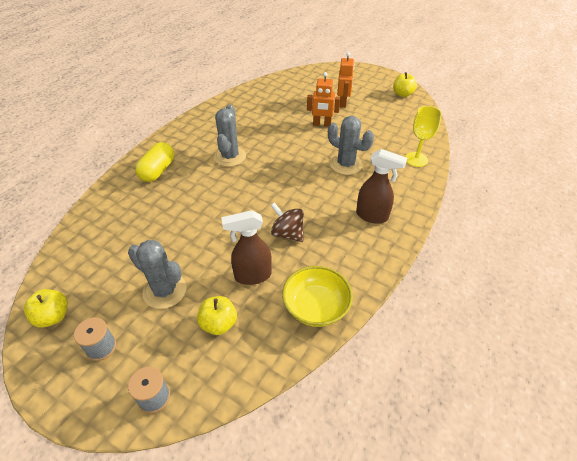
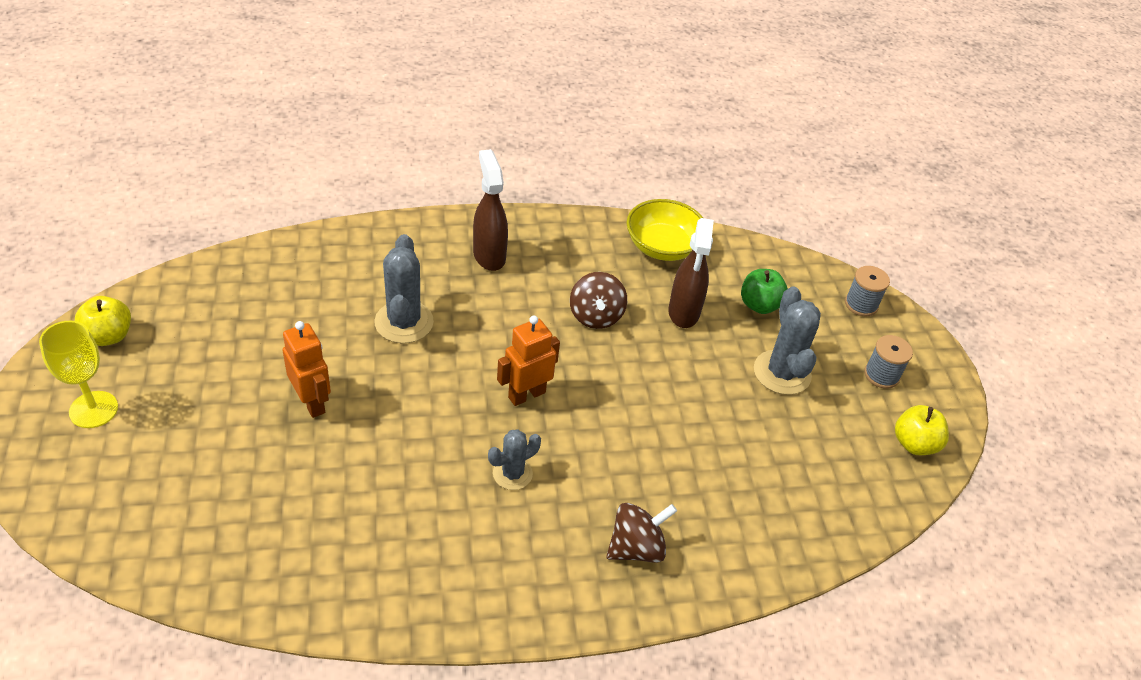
camera: 135 degrees left, 0 degrees up
yellow capsule [135,142,174,182] -> brown spinning top [606,503,677,563]
yellow apple [197,296,237,335] -> green apple [741,269,788,314]
grey cactus [214,104,246,167] -> grey cactus [488,429,541,490], size x0.61
brown spray bottle [221,210,272,285] -> brown spray bottle turned 60 degrees clockwise [669,218,714,328]
orange robot [337,52,354,108] -> orange robot moved to [497,315,560,406]
yellow goblet [405,106,442,167] -> yellow goblet moved to [39,321,118,428]

